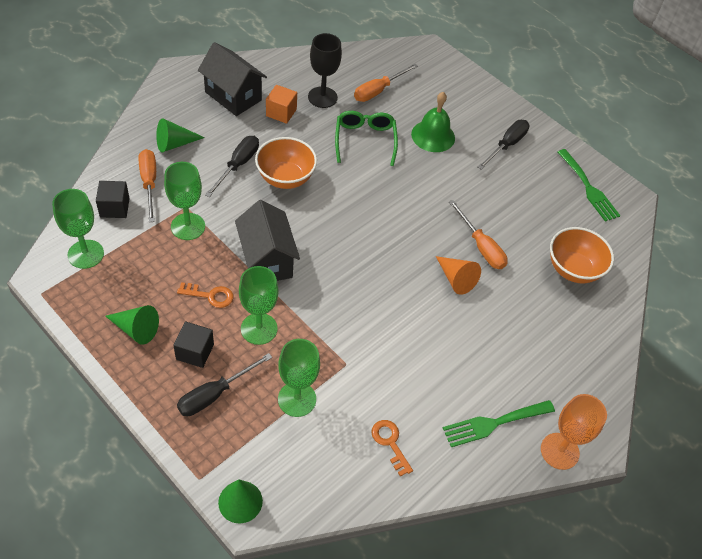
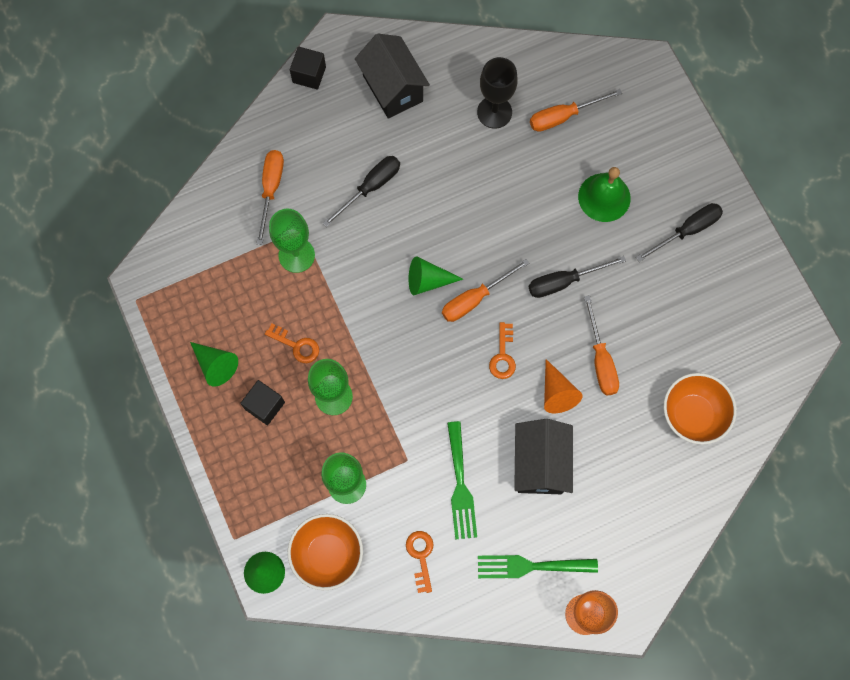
camera: 25 degrees right, 20 degrees up
green goblet [52,189,104,269] -> none
black cube [96,181,130,218] -> black cube moved to [290,47,326,90]
green cone [156,118,205,153] -> green cone moved to [408,256,463,295]
black screwdriver [177,353,272,416] -> black screwdriver moved to [528,256,626,298]
black house [235,200,300,281] -> black house moved to [514,419,573,494]
orange bowl [255,137,317,189] -> orange bowl moved to [288,514,363,590]
orange cube [266,85,297,124] -> none
green glasses [335,111,398,166] -> none
green fork [557,149,620,222] -> green fork moved to [447,421,477,540]
none -> orange screwdriver [442,259,529,322]
none -> orange key [489,322,516,379]

